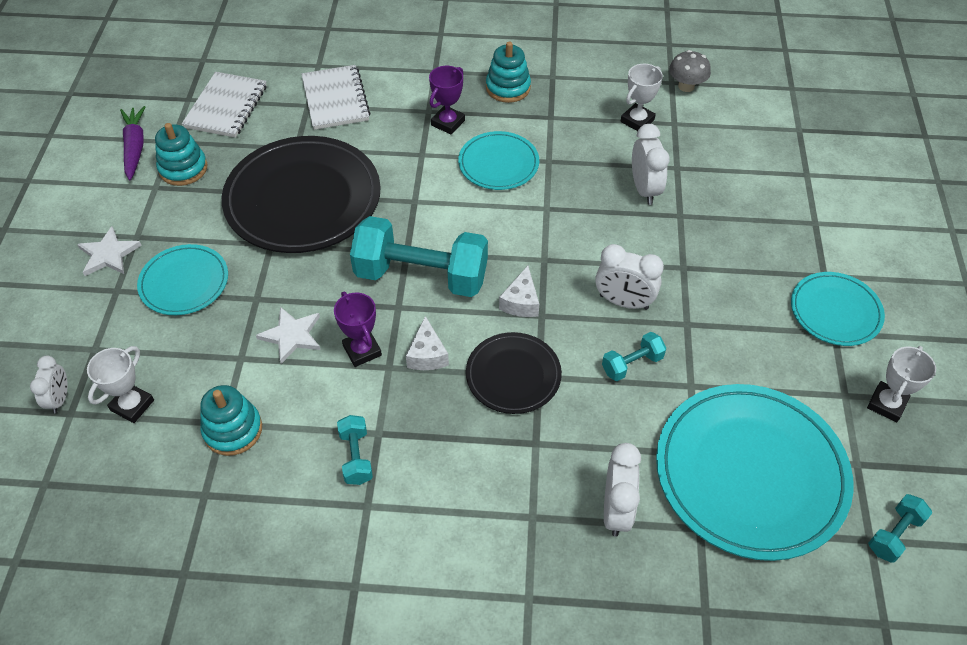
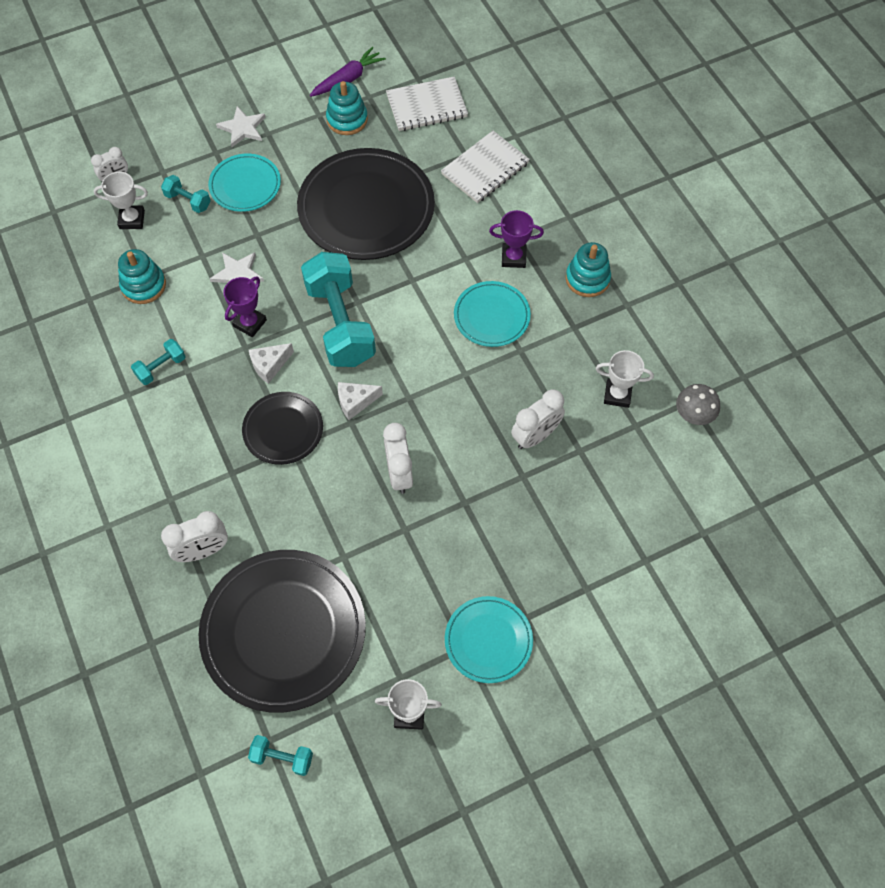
camera: 60 degrees right, 10 degrees up
turquoise dumbbell [602,332,666,381] -> turquoise dumbbell moved to [161,175,211,213]
turquoise plate [656,384,854,561] -> black plate [199,550,366,713]

